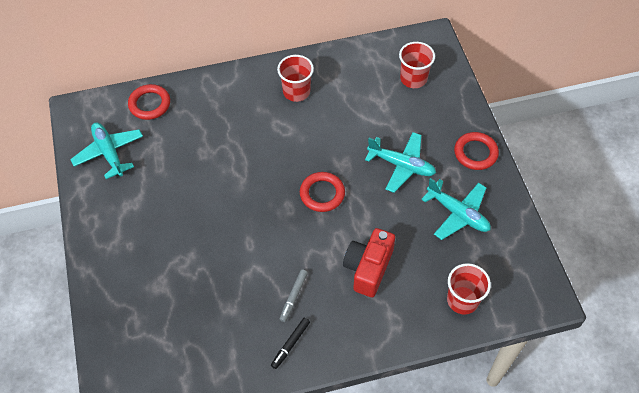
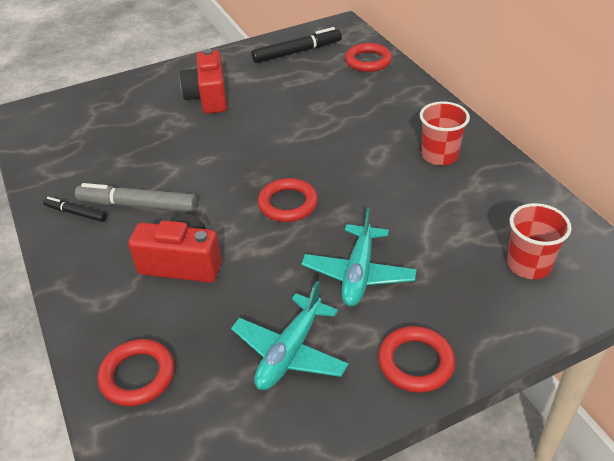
camera: 80 degrees right, 15 degrees down
turquoise plane [70,122,143,179] -> black marker [251,27,342,63]
grey marker [280,269,308,322] -> grey marker [75,183,197,212], size x1.75
red cup [447,263,491,315] -> red ring [97,339,175,406]
none -> red camera [180,49,227,114]

